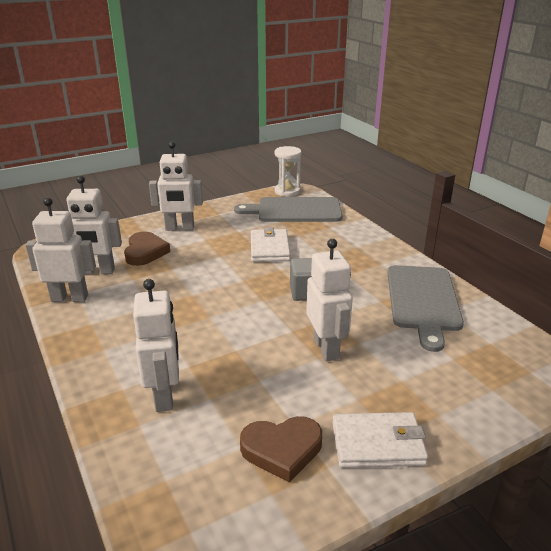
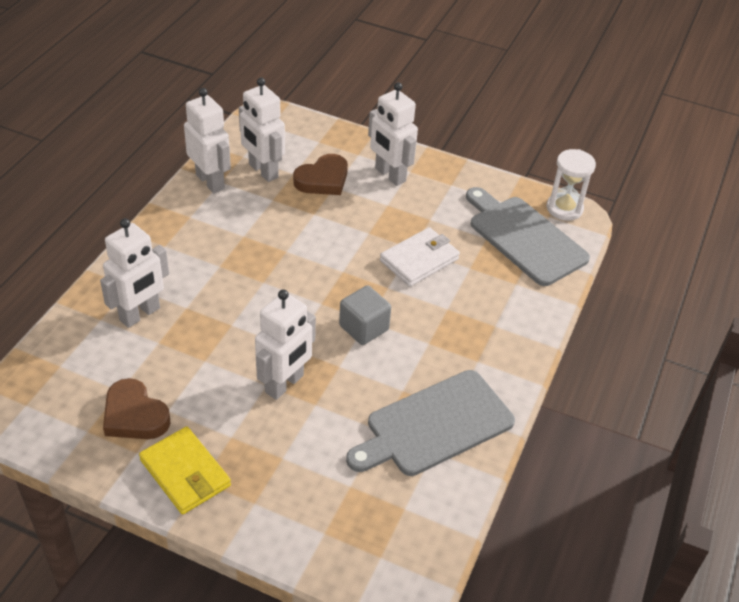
camera: 50 degrees right, 15 degrees up
white wallet [332,412,428,468] -> yellow wallet [139,426,231,514]

